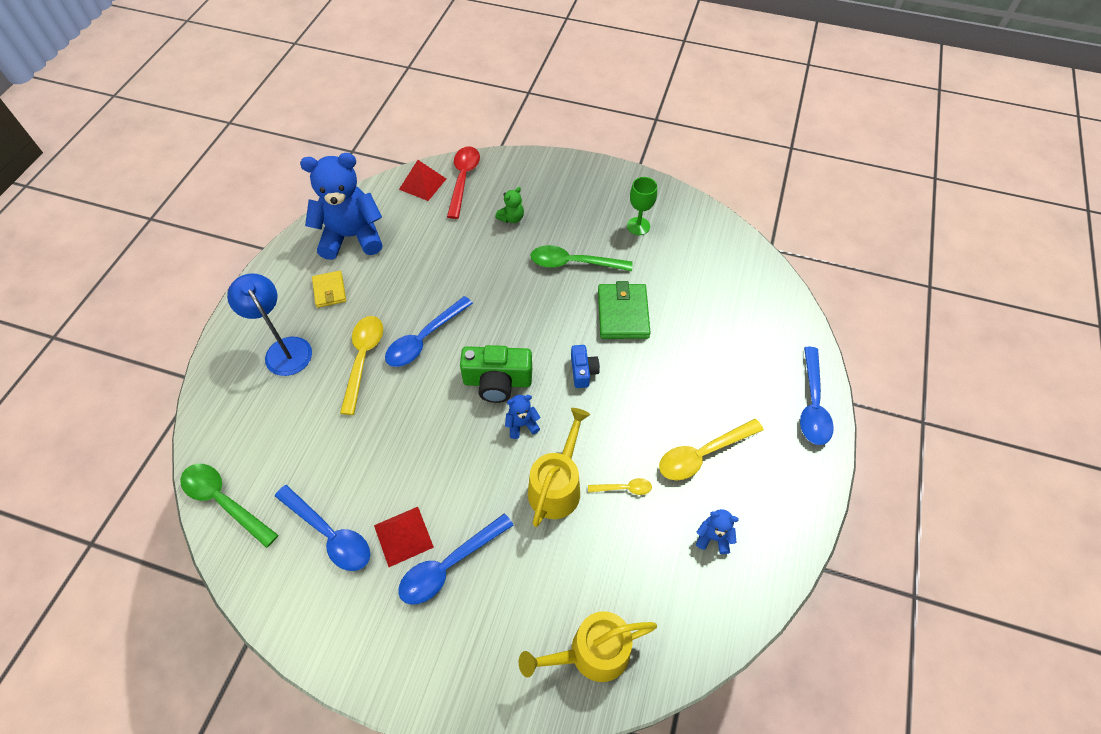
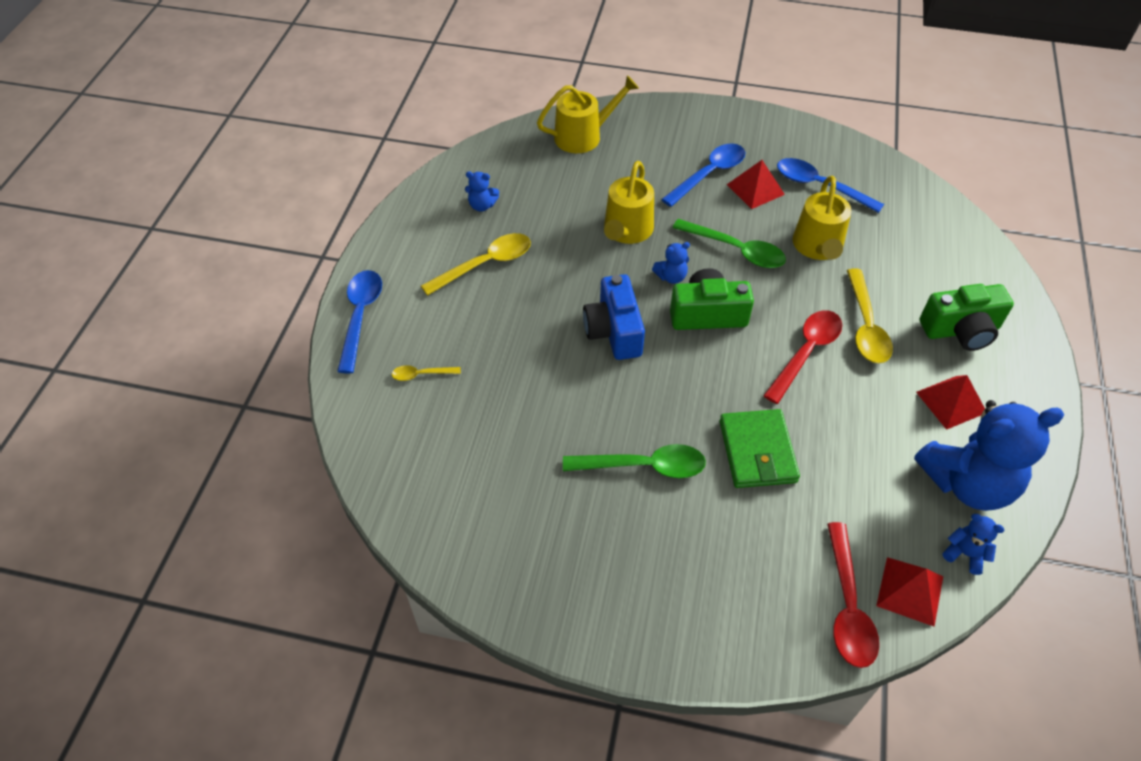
camera: 175 degrees right, 5 degrees down
green spoon [180,464,278,548] -> green spoon moved to [672,219,786,268]
blue lamp [227,273,312,376] -> green camera [920,284,1014,351]
yellow wallet [312,271,346,308] -> red pyramid [916,375,985,430]
blue spoon [385,296,473,367] -> red spoon [763,310,842,404]
green teddy bear [495,187,524,223] -> none
blue camera [571,345,600,388] -> blue camera [583,274,645,360], size x1.75
yellow spoon [588,478,652,495] -> yellow spoon moved to [392,365,461,381]
green wallet [598,281,651,339] -> green wallet moved to [720,409,800,488]
green goblet [627,177,657,235] -> none
none -> yellow watering can [793,176,852,260]
none -> blue teddy bear [942,514,1005,575]

